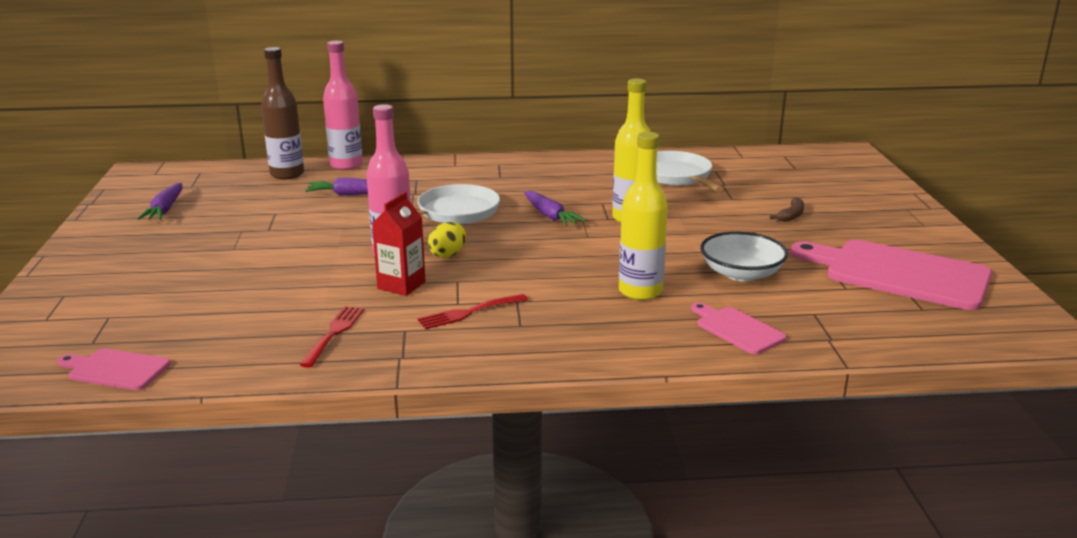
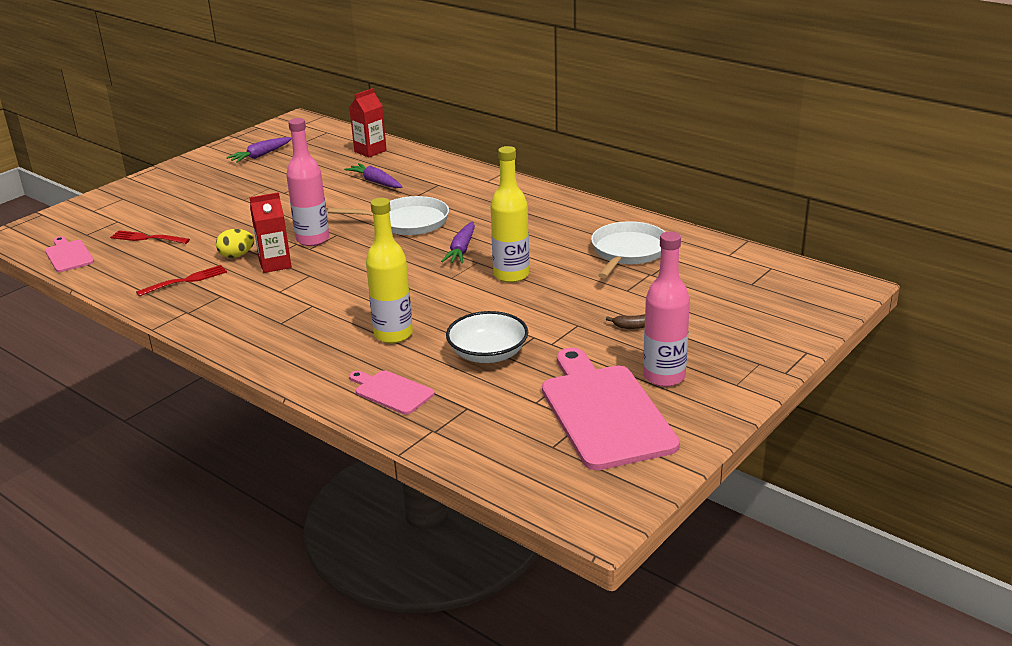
camera: 45 degrees right, 5 degrees up
brown bottle [261,47,304,180] -> red carton [349,88,387,157]
pink bottle [323,41,363,170] -> pink bottle moved to [643,232,690,387]
red fork [418,294,528,329] -> red fork moved to [110,230,190,244]
yellow egg [428,222,466,258] -> yellow egg moved to [216,229,254,258]
pink cutting board [691,303,786,354] -> pink cutting board turned 60 degrees counterclockwise [349,370,435,415]

